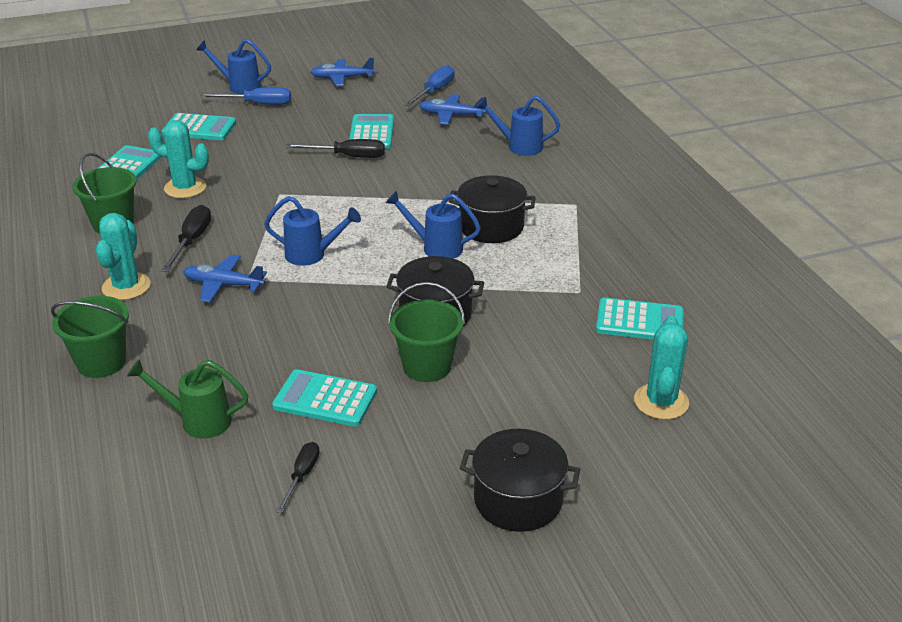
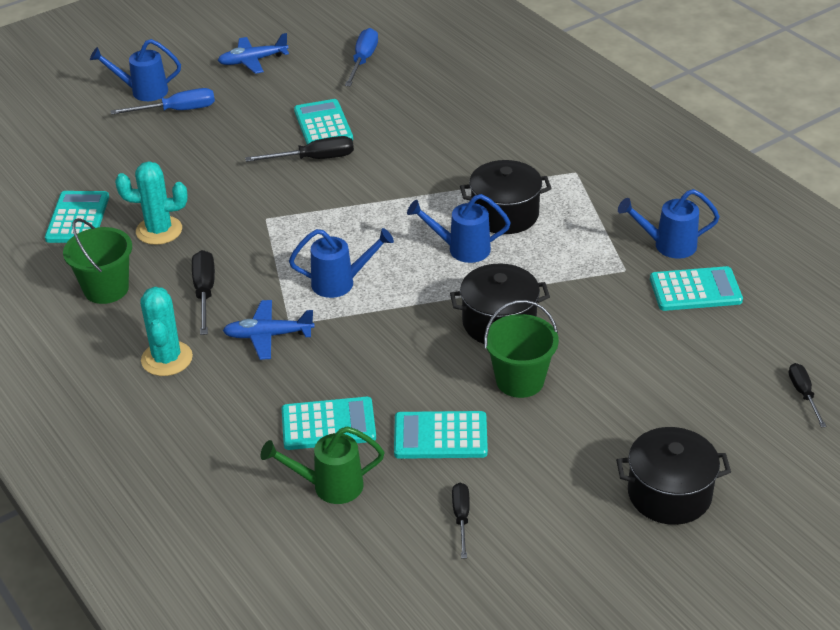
camera: 15 degrees left, 5 degrees up
green bucket [51,296,129,378] -> none
turquoise calculator [162,113,236,140] -> turquoise calculator moved to [282,397,376,450]
blue plane [419,94,486,125] -> none
blue watering can [476,96,560,156] -> blue watering can moved to [618,189,720,259]
turquoise cactus [634,316,689,420] -> none
none -> black screwdriver [789,363,826,427]

